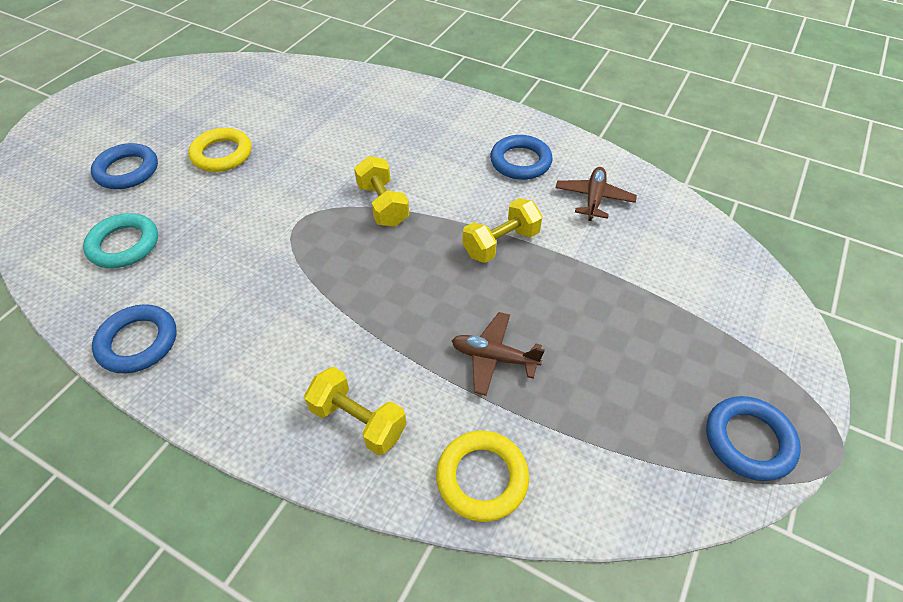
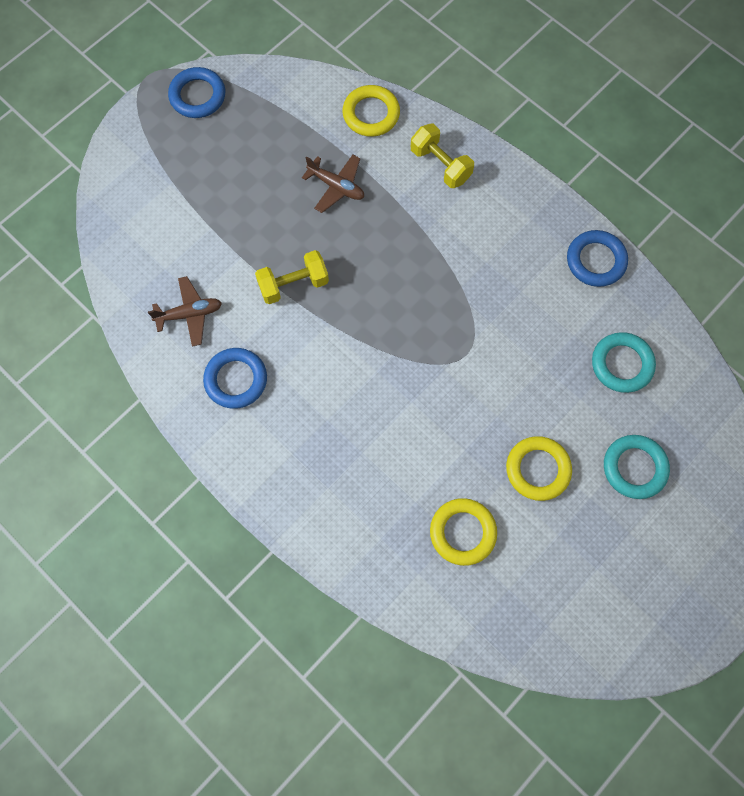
camera: 165 degrees left, 20 degrees up
blue ring [91,143,158,189] -> turquoise ring [604,435,670,499]
yellow dumbbell [354,156,409,227] -> none
brown plane [556,167,637,221] -> brown plane turned 135 degrees counterclockwise [148,276,222,347]
none -> yellow ring [430,498,497,566]

